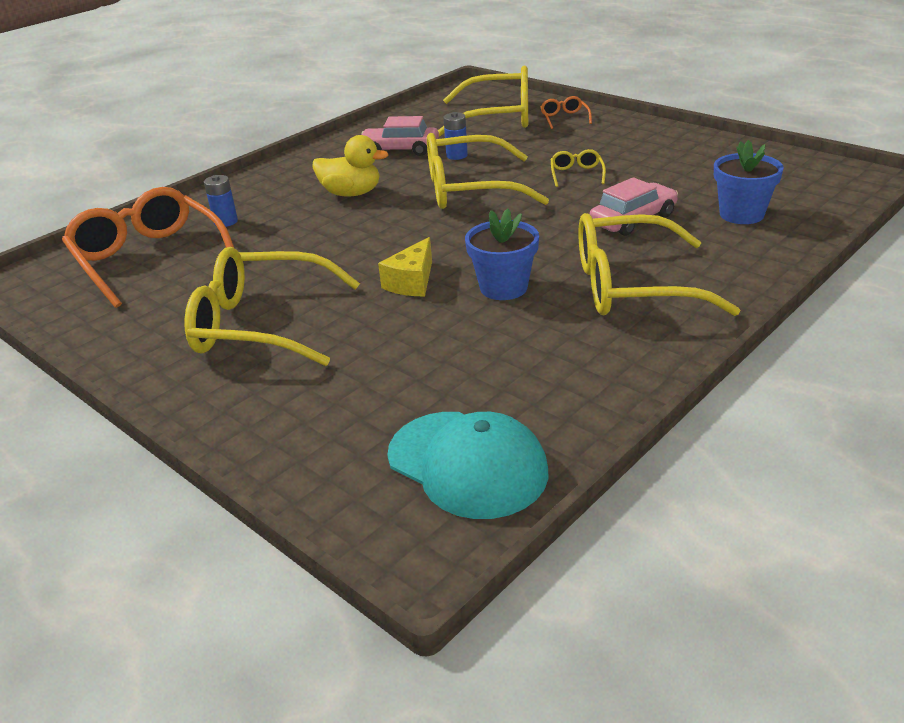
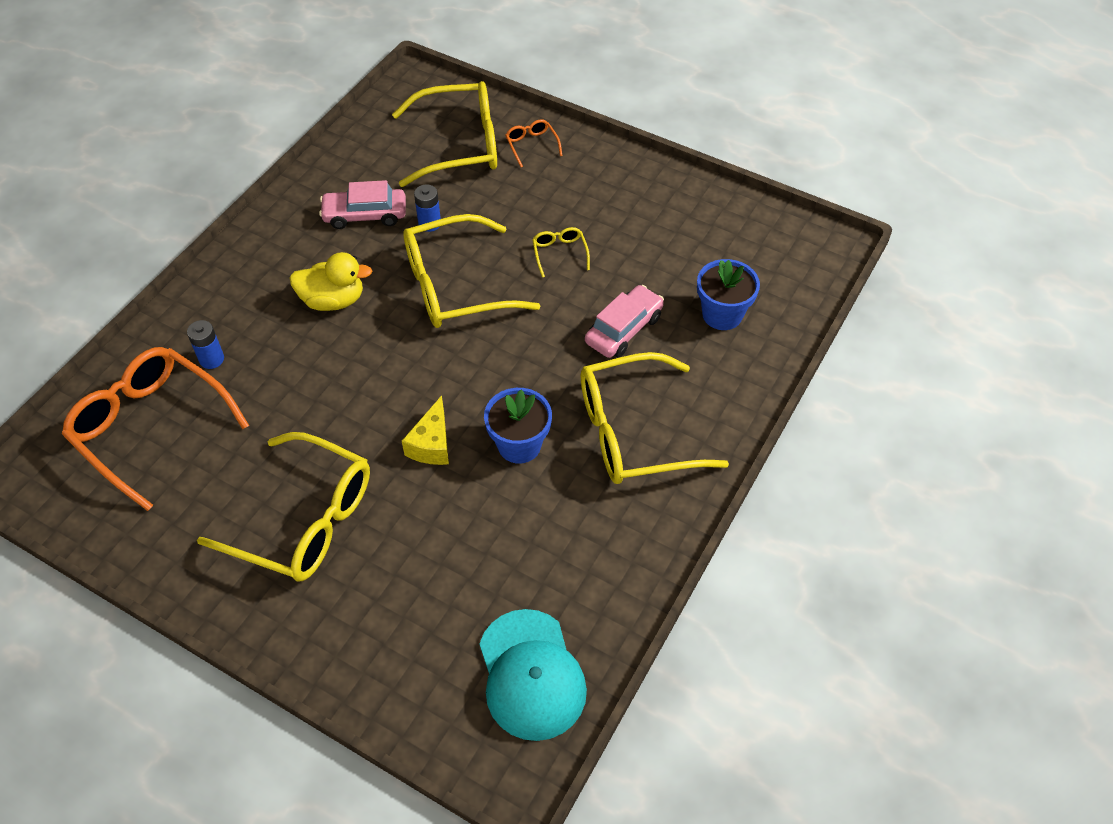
camera: 15 degrees left, 20 degrees up
yellow glasses [184,247,360,366] -> yellow glasses turned 150 degrees counterclockwise [197,432,370,581]
turquoise cap [387,412,549,519] -> turquoise cap turned 45 degrees clockwise [479,609,587,741]

